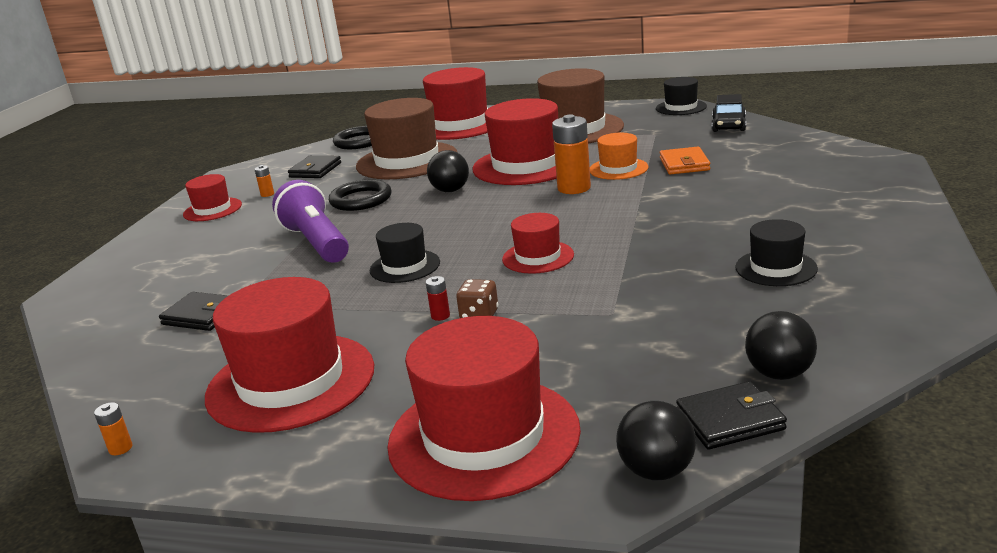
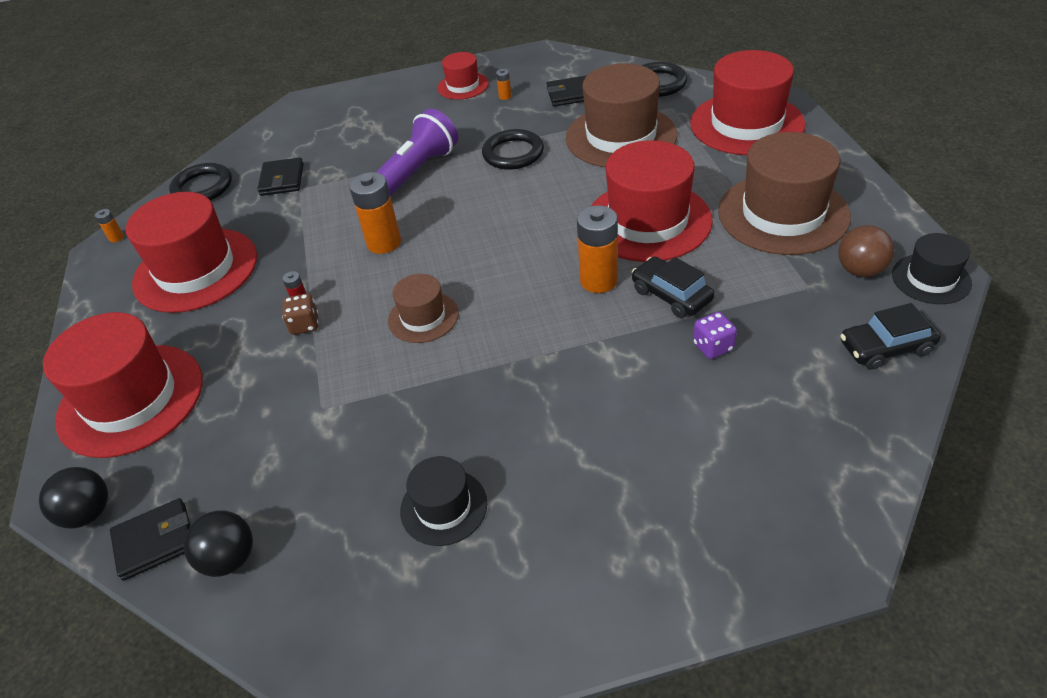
camera: 65 degrees right, 20 degrees up
black hat [370,223,440,283] -> orange battery [349,172,401,254]
black ball [427,150,469,192] -> none
red hat [502,213,574,274] -> brown hat [388,274,459,343]
orange hat [590,133,648,180] -> black car [632,256,714,318]
orange wallet [660,147,710,175] -> purple dice [693,312,737,359]
black wallet [676,381,787,449] -> black wallet turned 75 degrees counterclockwise [110,498,190,581]
none -> black ring [169,163,232,200]
none -> brown ball [838,225,894,277]

